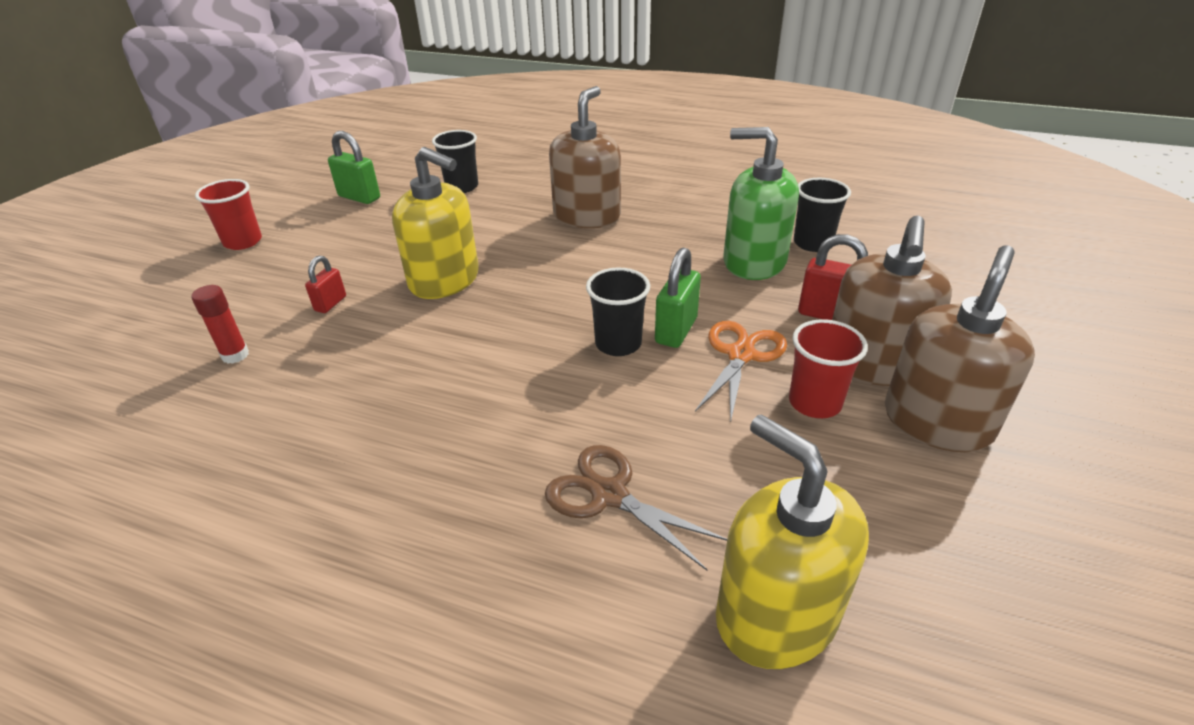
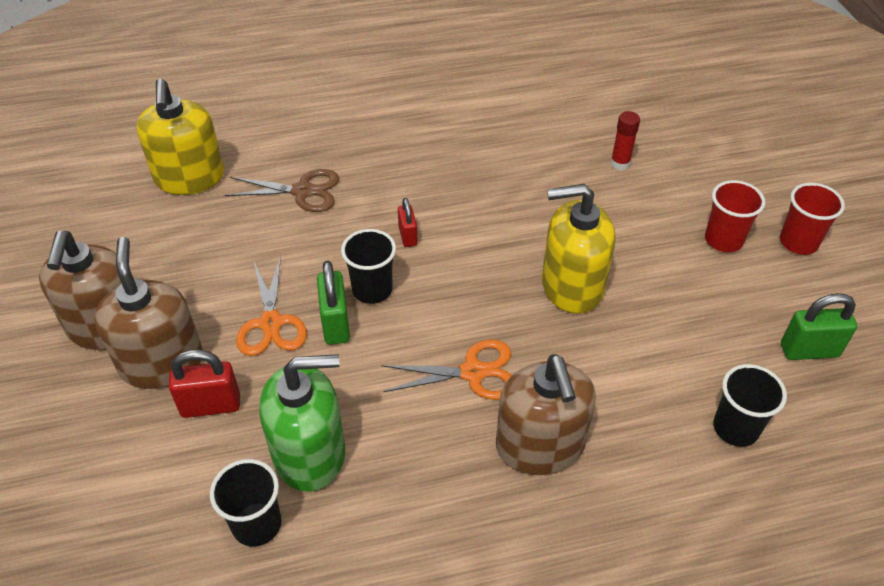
camera: 145 degrees right, 10 degrees up
red padlock [305,256,346,313] -> red padlock moved to [398,198,418,247]
yellow soap dispenser [716,414,869,669] -> yellow soap dispenser turned 60 degrees clockwise [137,79,224,195]
red cup [789,319,868,418] -> red cup moved to [705,180,765,252]
none -> orange scissors [381,340,512,400]

